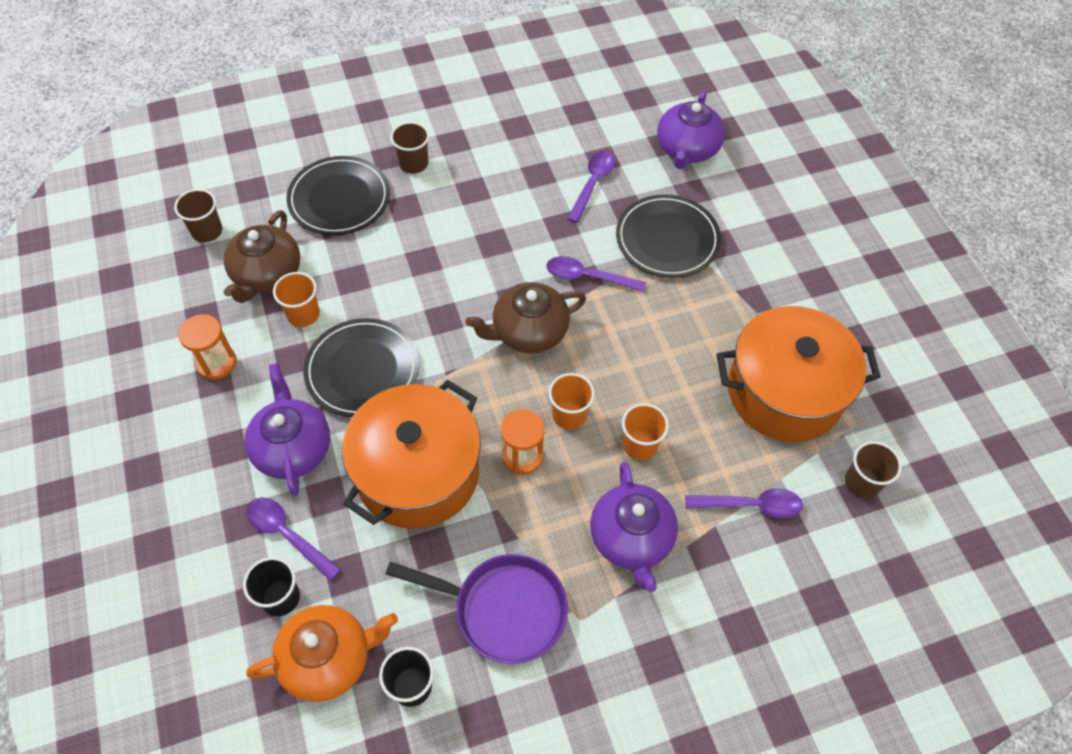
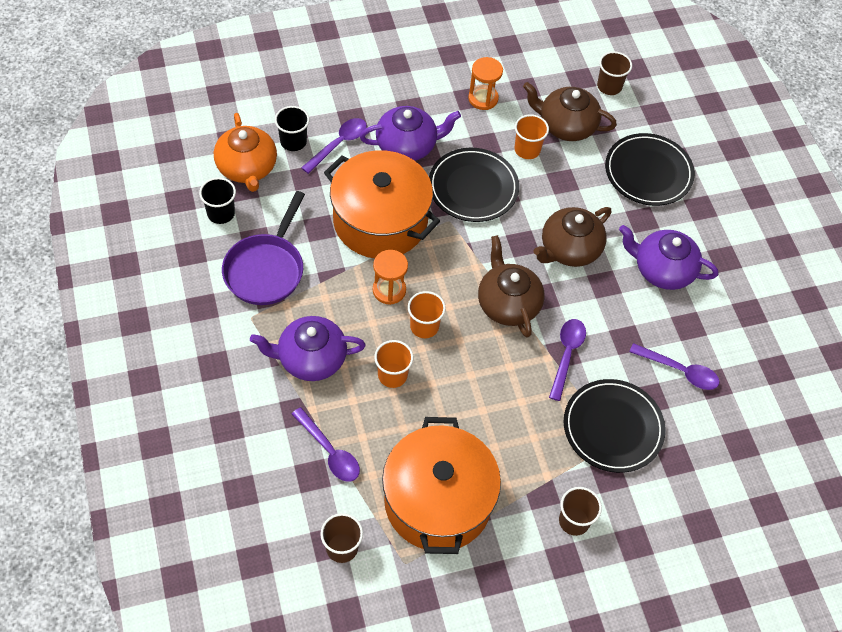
camera: 90 degrees right, 0 degrees up
brown cup [390,122,430,174] -> brown cup moved to [559,487,602,536]
purple teapot [657,91,726,169] -> purple teapot moved to [619,225,718,290]
purple spoon [685,488,803,518] -> purple spoon turned 45 degrees counterclockwise [292,407,360,482]
none -> brown teapot [534,207,612,267]

